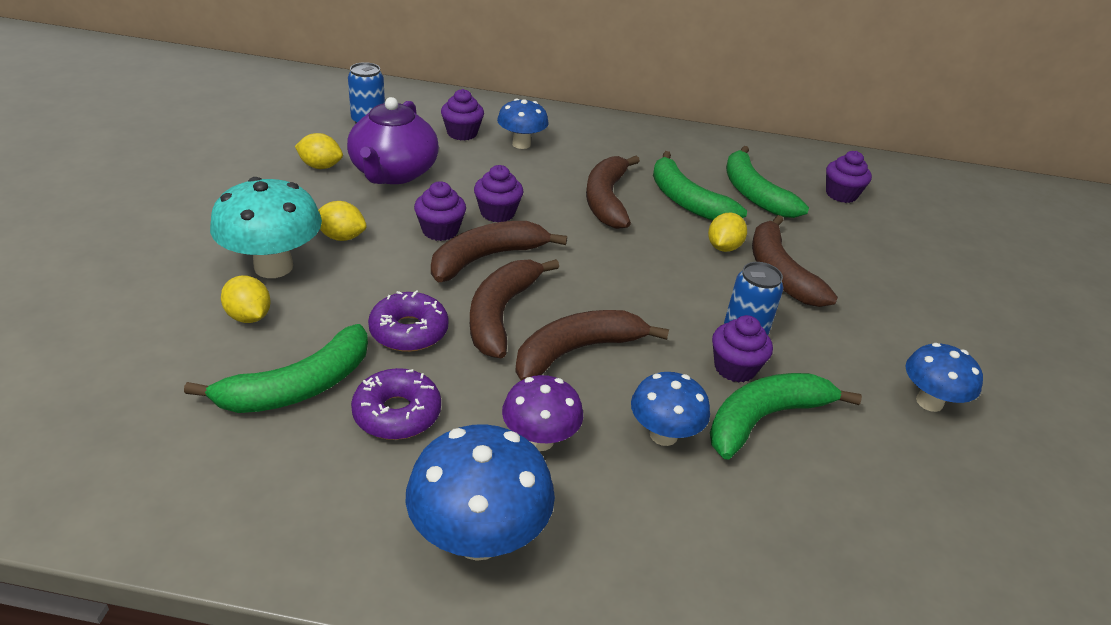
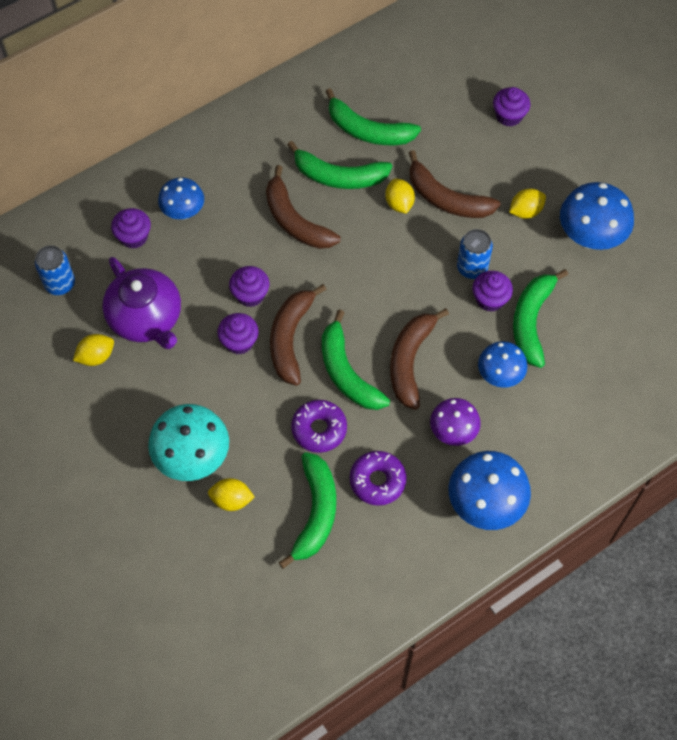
camera: 40 degrees left, 25 degrees up
yellow lemon [318,201,367,241] -> yellow lemon moved to [509,188,546,219]
brown banana [470,259,559,359] -> green banana [322,310,390,410]
purple cupcake [826,151,872,203] -> purple cupcake moved to [493,87,531,127]
blue mushroom [906,343,983,412] -> blue mushroom [560,182,634,250], size x1.57

